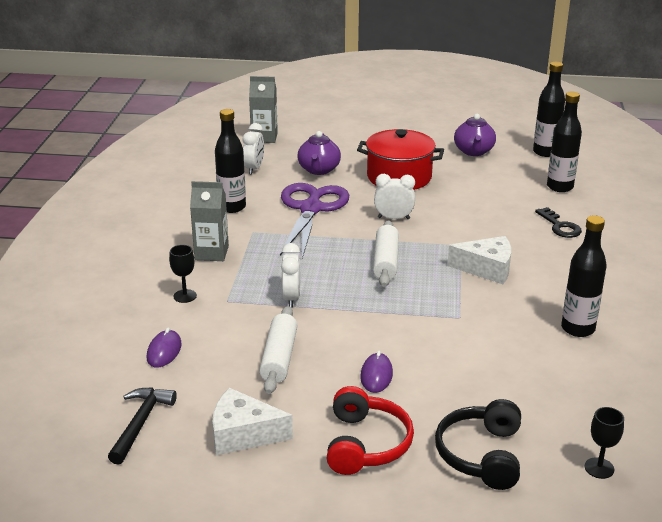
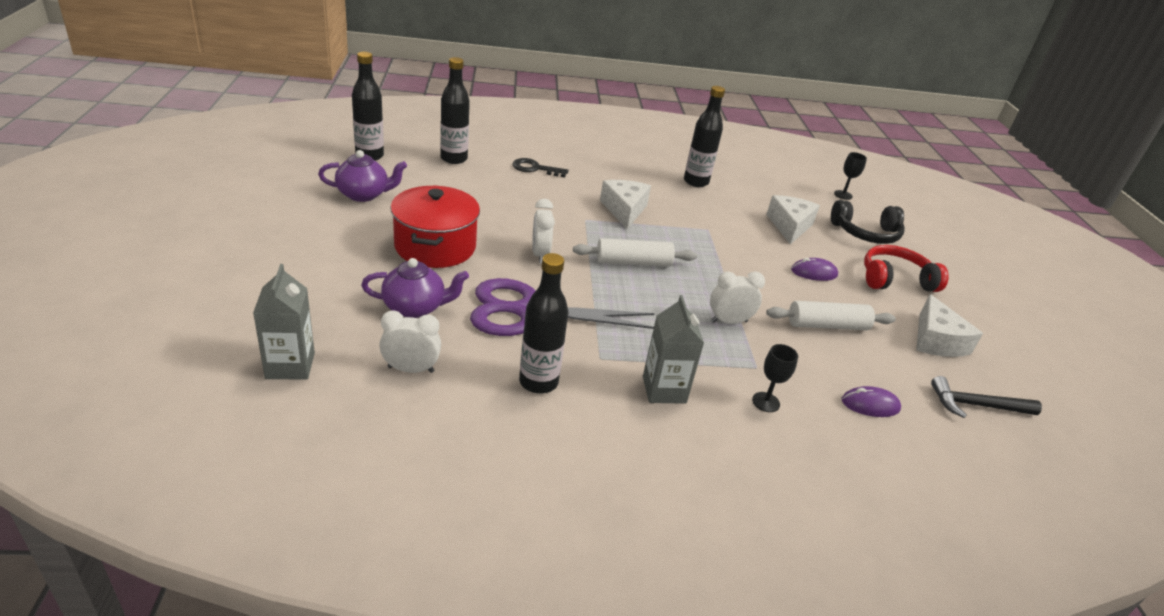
camera: 105 degrees left, 5 degrees up
black key [535,207,582,238] -> black key turned 135 degrees counterclockwise [513,158,569,177]
none -> white cheese [766,195,820,244]

